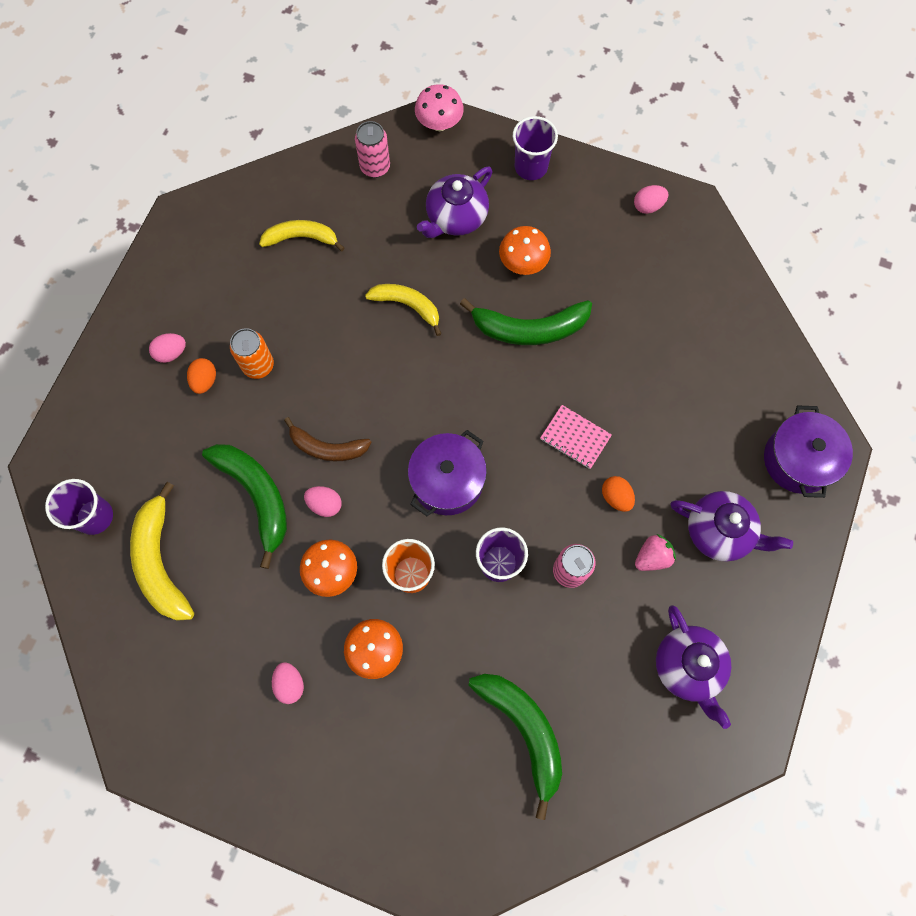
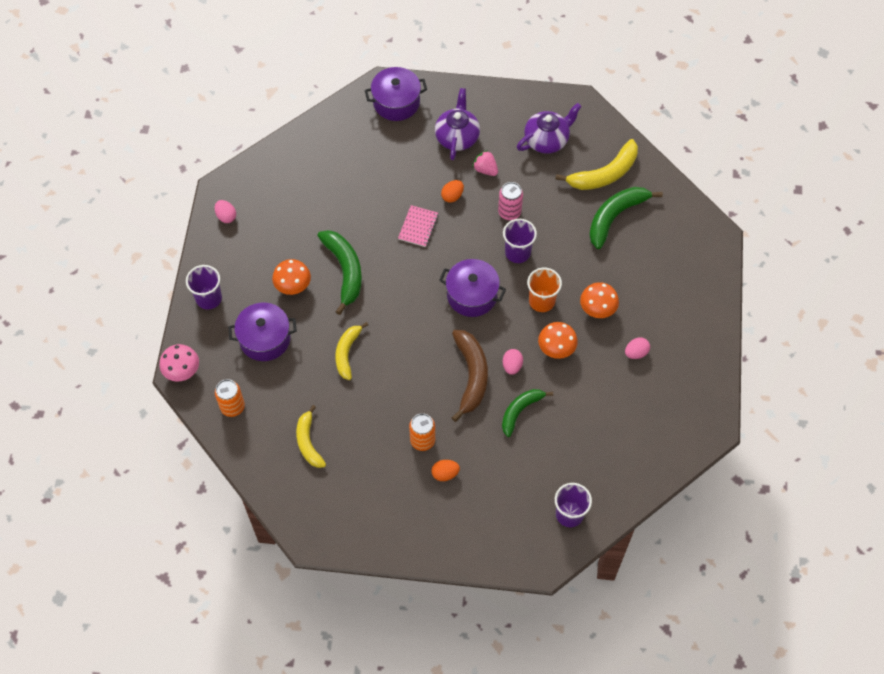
camera: 105 degrees left, 10 degrees down
yellow banana [130,482,194,621] -> yellow banana moved to [555,139,638,190]
pink egg [149,333,186,363] -> none
green banana [202,444,287,569] -> green banana [502,389,553,437], size x0.66
brown banana [284,417,372,461] -> brown banana [452,330,488,422], size x1.51
pink can [355,121,390,178] -> orange can [215,379,245,417]
purple teapot [417,166,493,238] -> purple pot [228,303,297,361]

